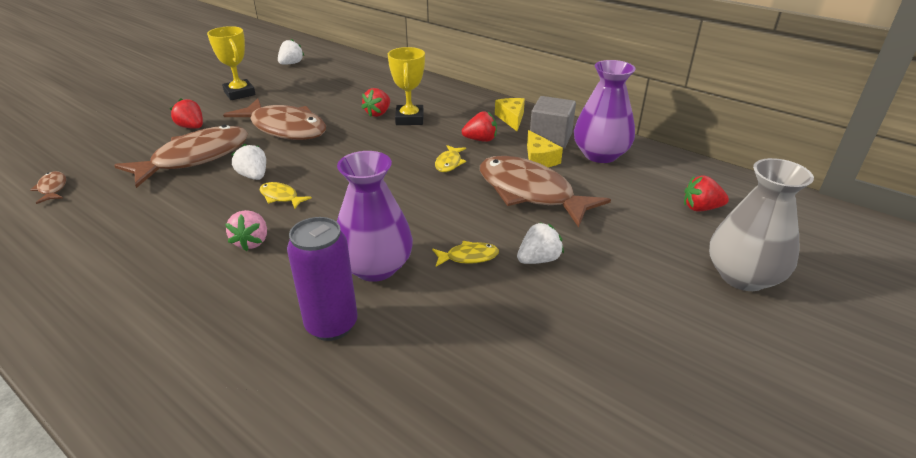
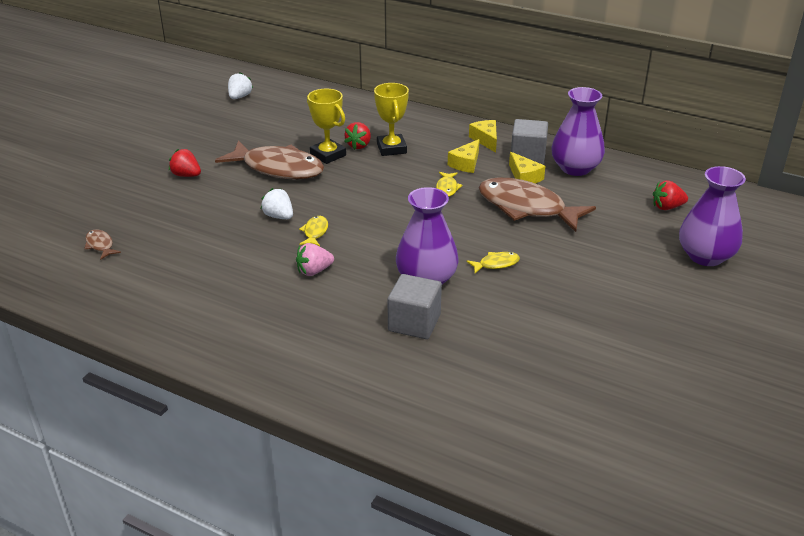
camera: 10 degrees left, 0 degrees up
brown fish [114,125,248,188] -> none
yellow trophy [207,26,256,100] -> yellow trophy moved to [307,89,346,164]
pink strawberry [225,210,267,251] -> pink strawberry turned 75 degrees clockwise [296,243,334,276]
yellow fish [260,182,312,209] -> yellow fish turned 75 degrees clockwise [299,216,328,246]
purple can [287,217,358,341] -> grey cube [388,274,442,339]
red strawberry [462,111,497,142] -> yellow cheese [448,139,480,173]
white strawberry [517,222,564,264] -> none
grey vase [709,158,814,291] -> purple vase [679,166,746,266]

